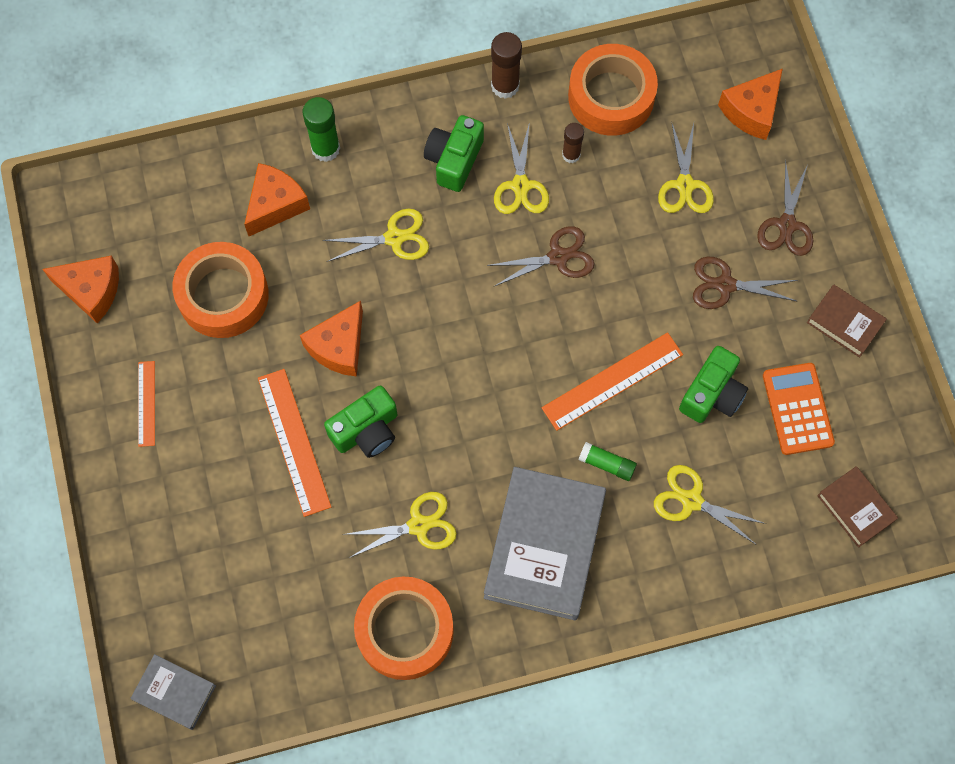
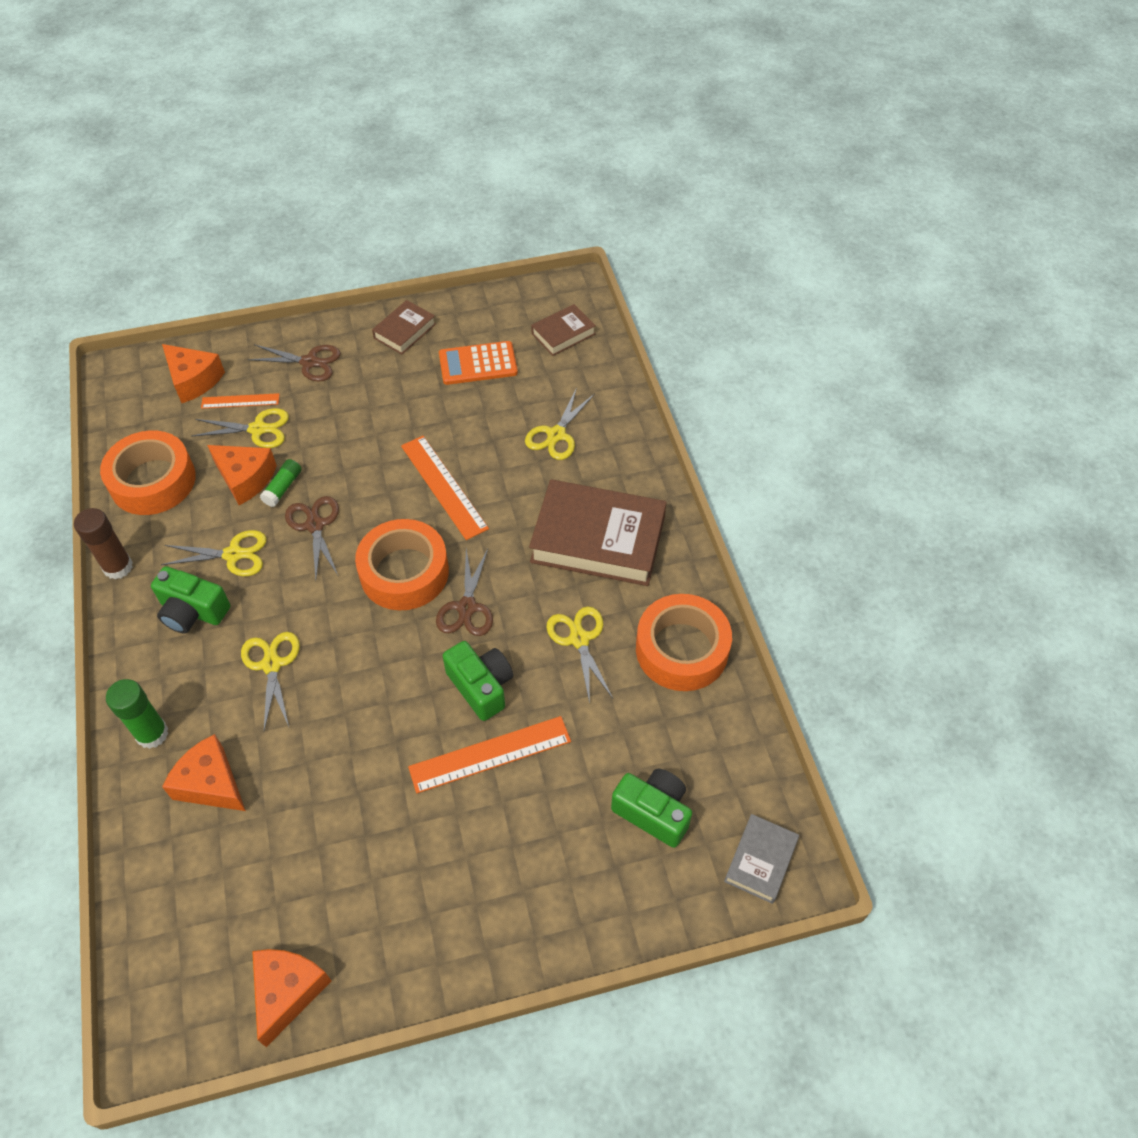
camera: 90 degrees left, 15 degrees down
orange ruler [138,361,155,447] -> orange ruler moved to [201,393,280,409]
orange tape [173,242,269,338] -> orange tape moved to [355,519,449,610]
orange cheese [300,301,363,377] -> orange cheese moved to [207,445,277,505]
grey book [484,467,606,620] -> brown book [529,480,667,586]
brown glue stick [562,123,584,163] -> none
green glue stick [578,442,637,481] -> green glue stick moved to [260,459,302,507]
green camera [679,346,748,423] -> green camera moved to [611,769,692,848]
brown scissors [693,257,798,309] -> brown scissors moved to [436,549,493,636]

